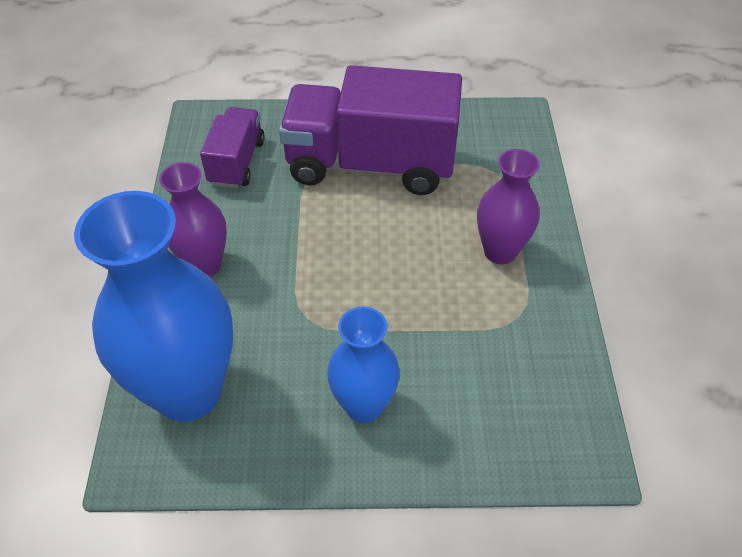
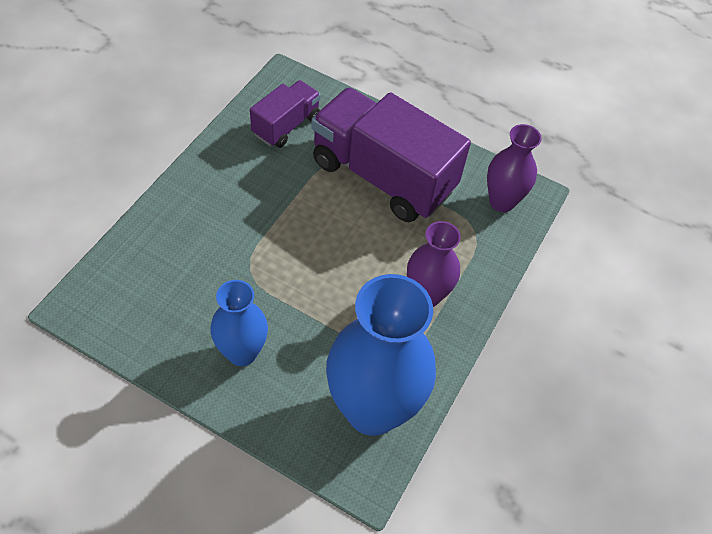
camera: 25 degrees right, 5 degrees up
blue vase [74,191,233,422] -> blue vase moved to [326,274,436,436]
purple vase [159,162,227,277] -> purple vase moved to [487,124,542,212]

